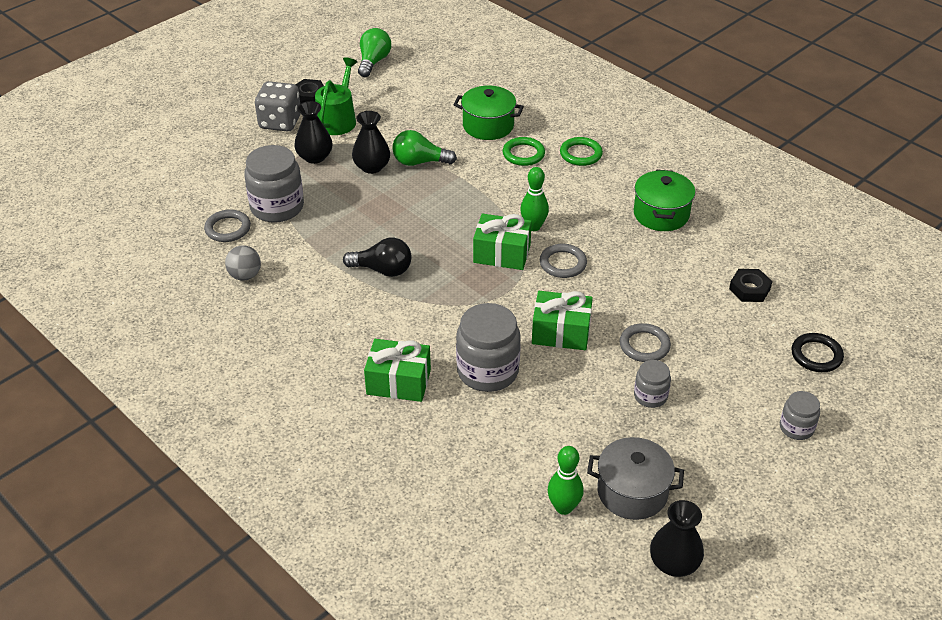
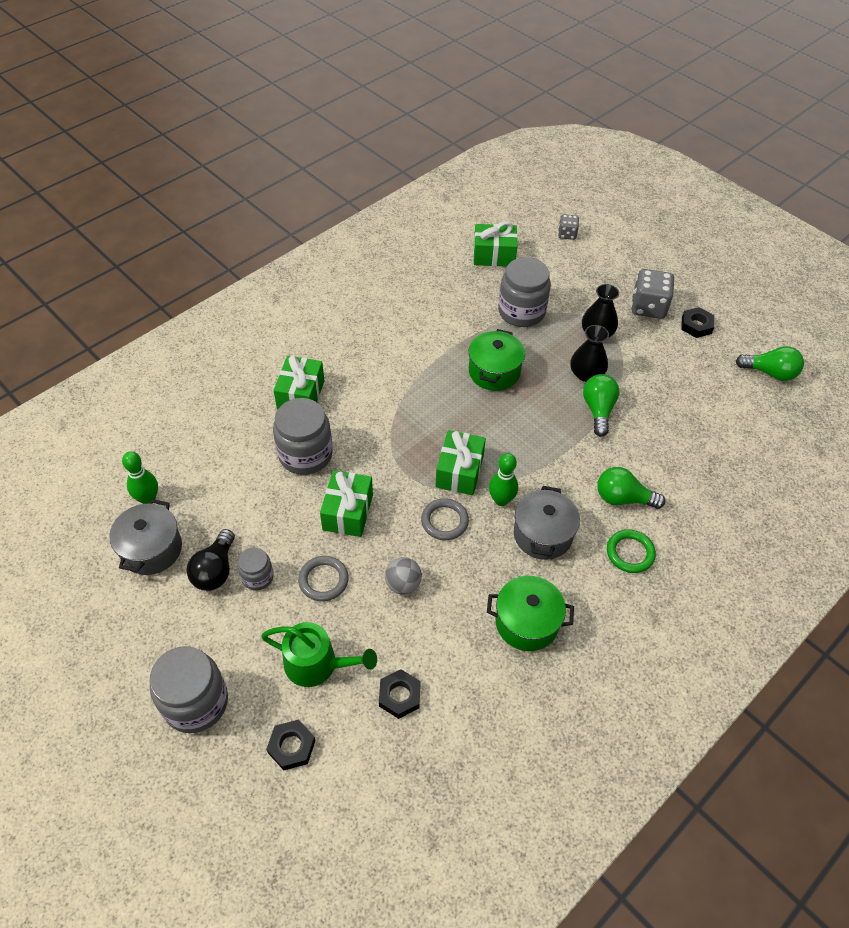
camera: 90 degrees right, 10 degrees up
grey ring [204,210,251,242] -> none
grey ball [225,245,261,281] -> grey ball moved to [385,557,422,594]
green watering can [315,58,357,135] -> green watering can moved to [261,622,377,687]
black light bulb [343,237,411,277] -> black light bulb moved to [187,529,235,591]
green pot [454,86,524,140] -> green pot moved to [469,329,525,391]
green ring [502,137,545,166] -> green light bulb [597,467,665,509]
black vase [650,500,704,577] -> none
grey jar [780,391,820,440] -> grey jar [149,646,228,733], size x1.86
black ring [791,333,844,372] -> black nut [266,720,315,770]
none -> green gift [473,221,518,266]
none -> grey pot [514,486,580,560]
none -> grey dice [558,214,579,240]

